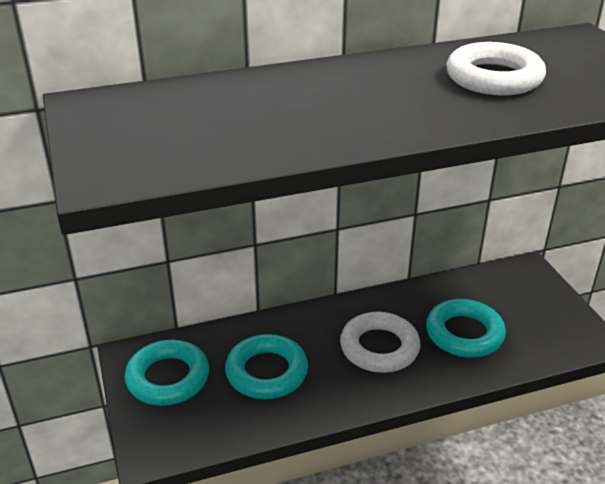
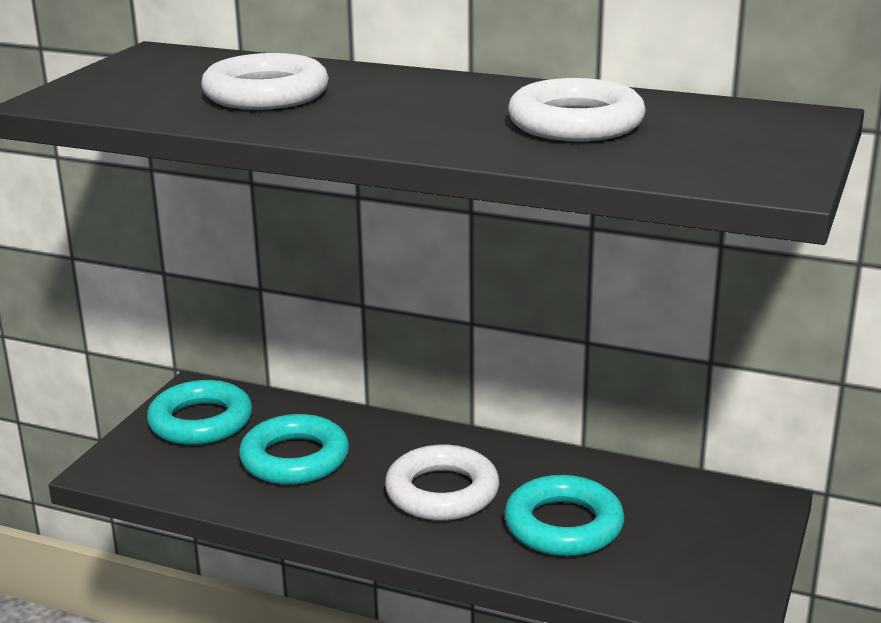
camera: 40 degrees right, 10 degrees down
none -> white ring [201,53,329,110]

